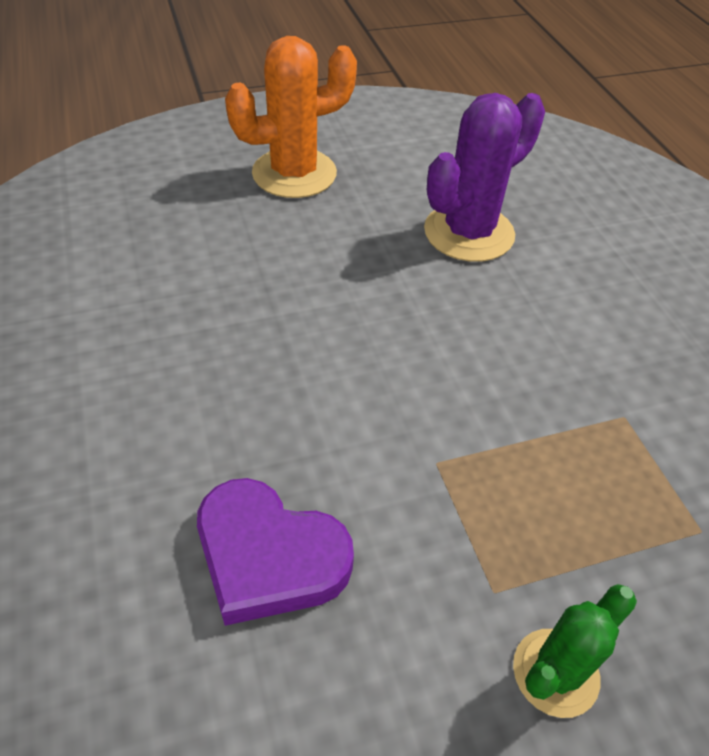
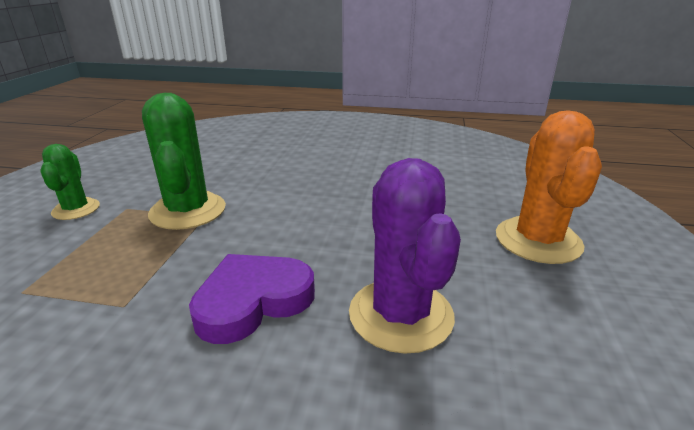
camera: 120 degrees right, 20 degrees down
purple heart [197,478,354,626] -> purple heart moved to [189,254,315,344]
none -> green cactus [142,93,226,230]

